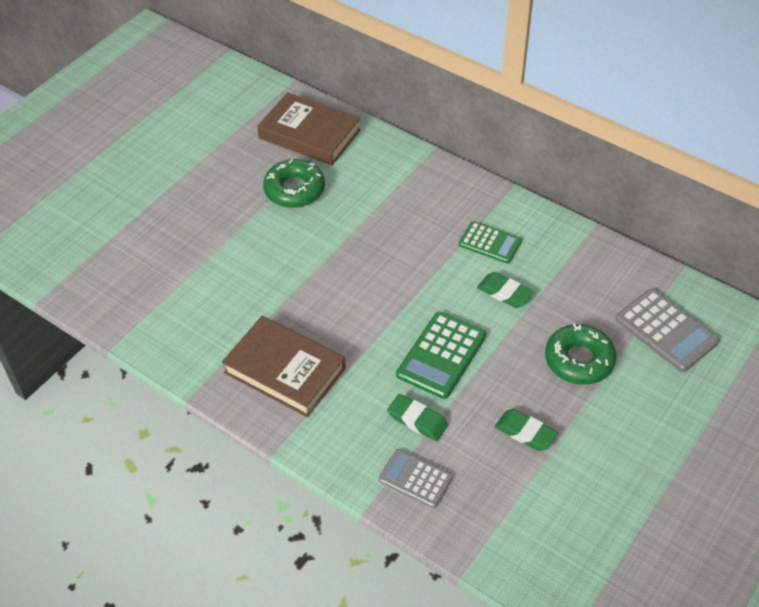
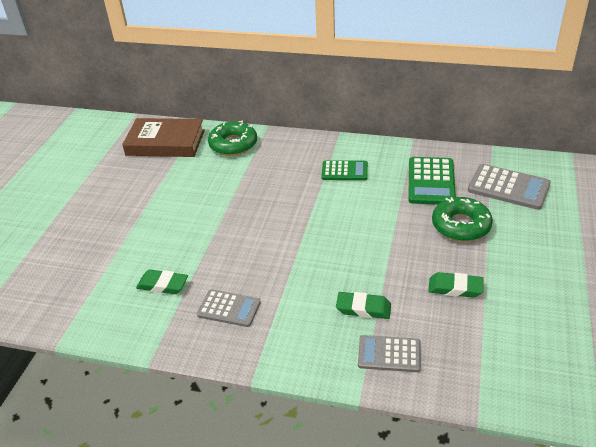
camera: 20 degrees left, 10 degrees down
brown book [222,316,346,417] -> grey calculator [197,290,261,327]
green donut [263,159,325,208] -> green donut moved to [208,121,257,156]
green calculator [396,312,486,399] -> green calculator moved to [408,157,456,205]
green eraser [477,272,534,308] -> green eraser moved to [136,269,188,294]

